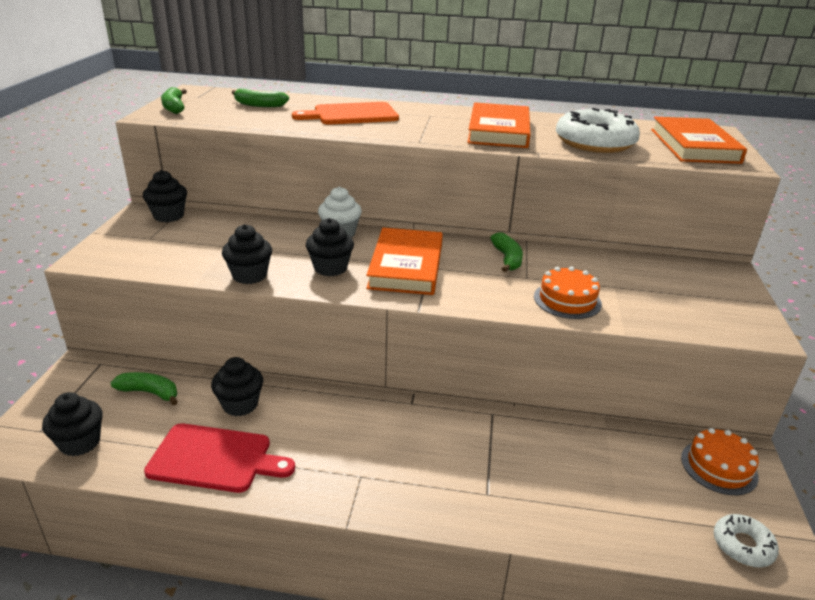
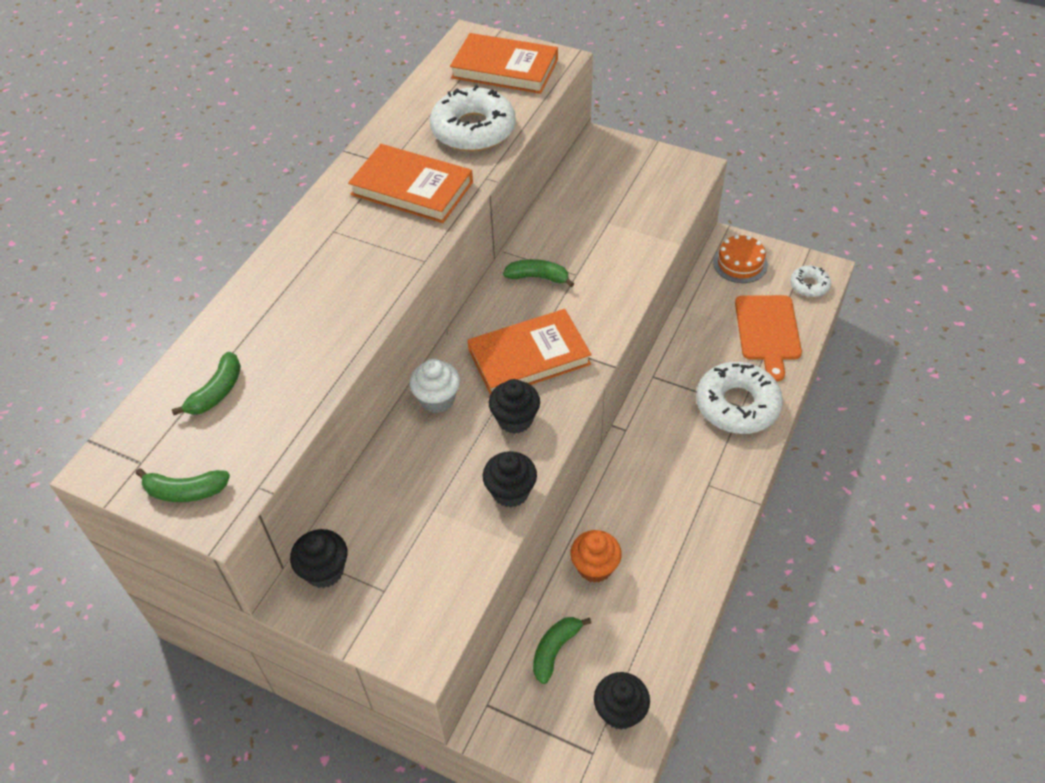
camera: 70 degrees left, 20 degrees up
red cutting board [144,423,295,493] -> none
black cupcake [211,357,263,416] -> orange cupcake [570,530,622,583]
orange cutting board [292,102,399,125] -> orange cutting board moved to [735,295,802,382]
orange book [366,227,443,295] -> orange book turned 45 degrees counterclockwise [467,309,592,395]
orange cake [534,266,602,319] -> none
none -> white donut [696,362,783,434]

